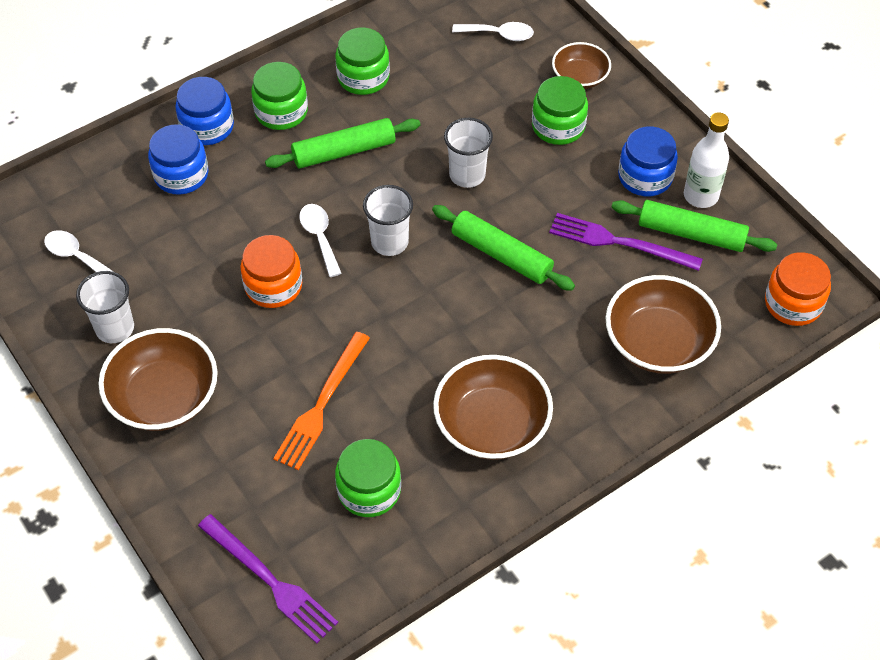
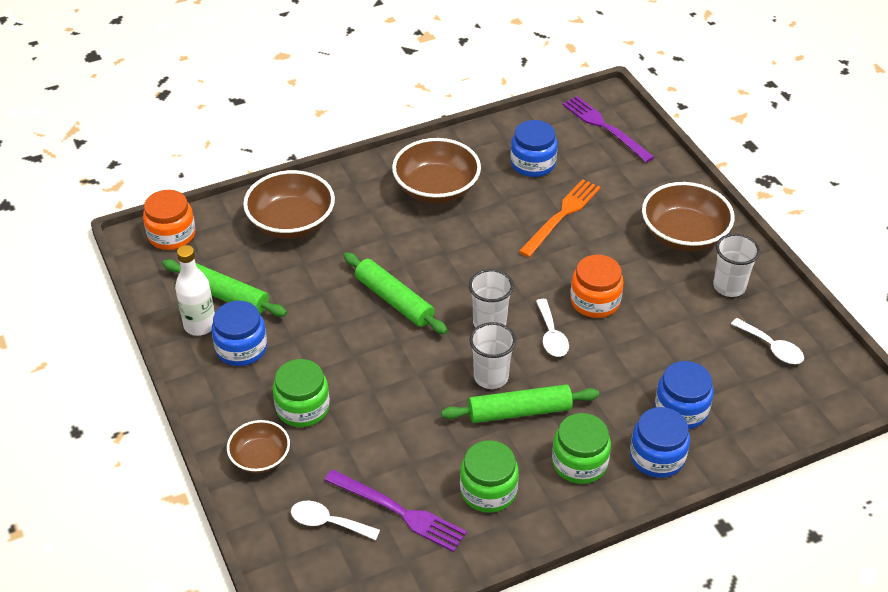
camera: 170 degrees left, 10 degrees down
green jar [335,439,401,517] -> blue jar [510,120,558,177]
white cup [444,118,493,188] -> white cup moved to [469,322,516,389]
purple fork [549,213,703,271] -> purple fork moved to [324,469,467,552]

